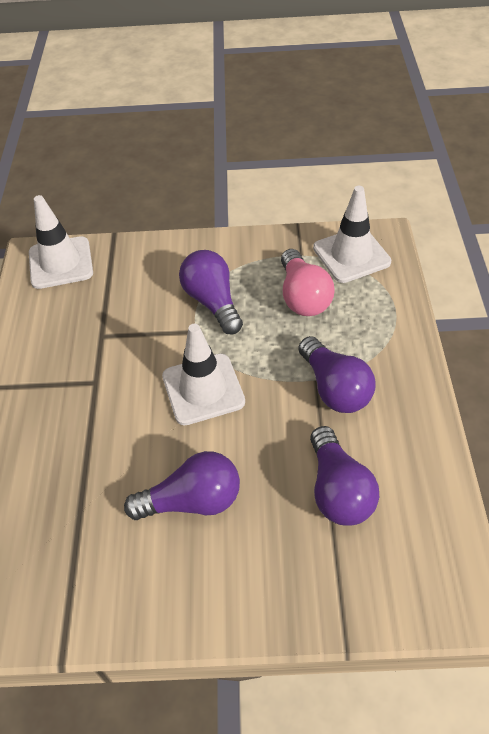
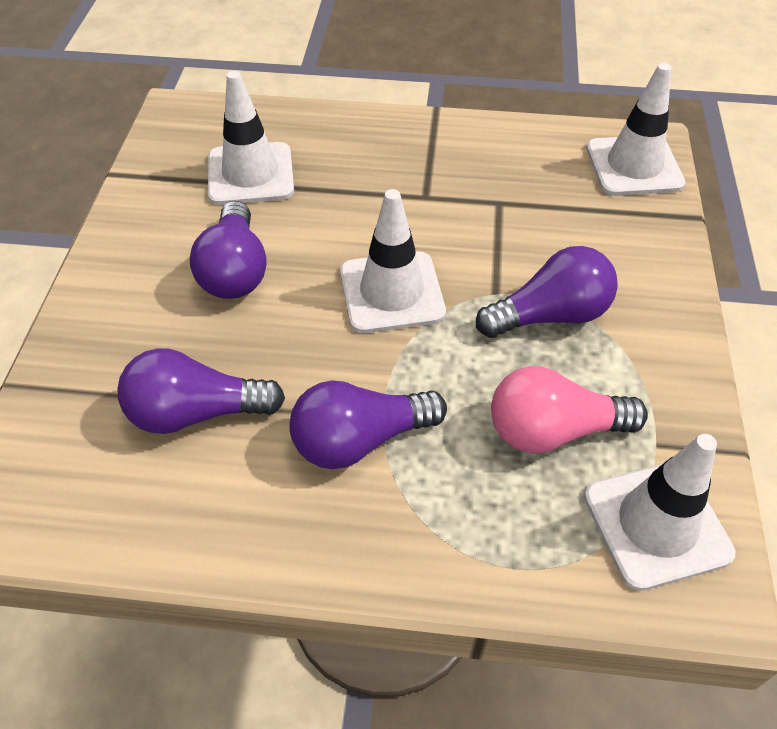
camera: 95 degrees right, 0 degrees up
none -> white traffic cone [208,71,294,205]

